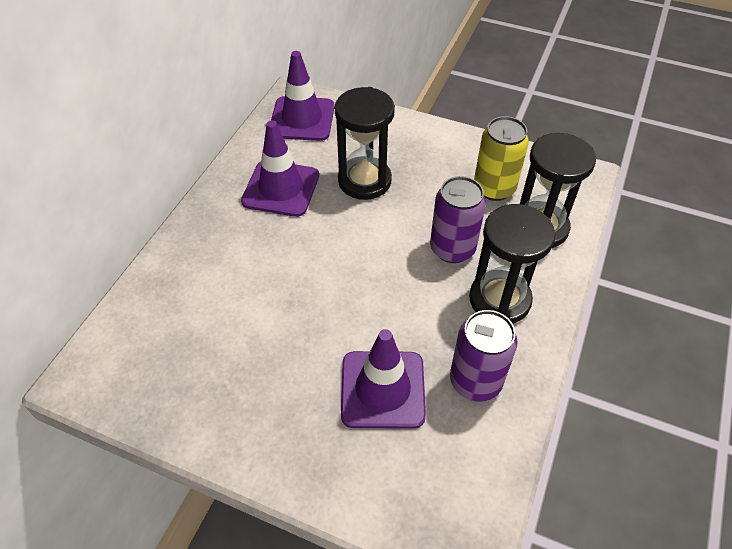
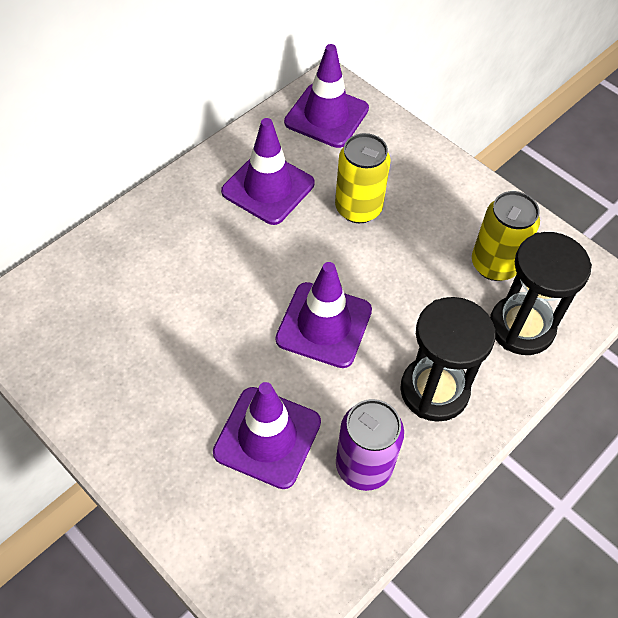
camera: 20 degrees right, 5 degrees up
black hourglass [335,87,395,200] -> yellow can [335,133,391,223]
purple can [430,176,486,263] -> none
none -> purple traffic cone [276,262,372,368]

